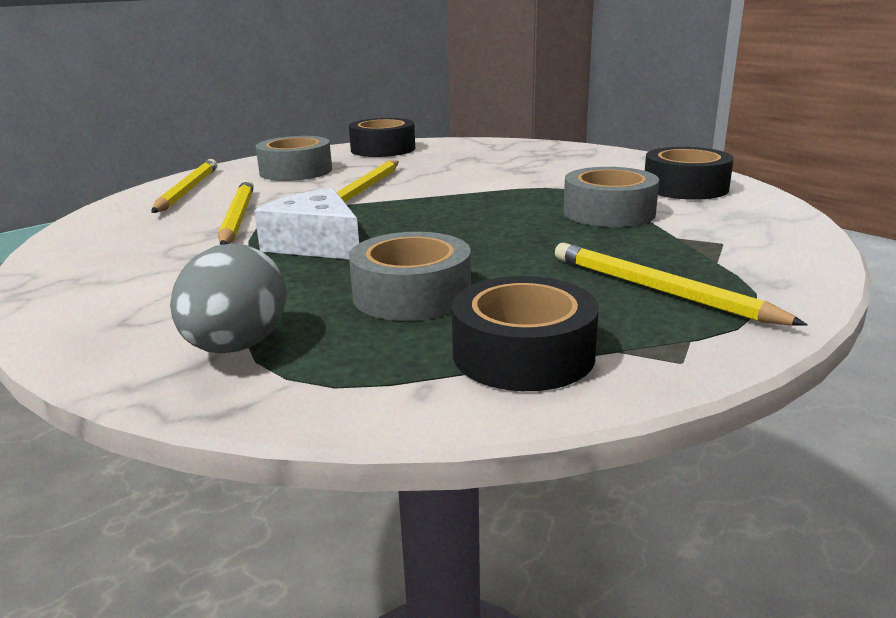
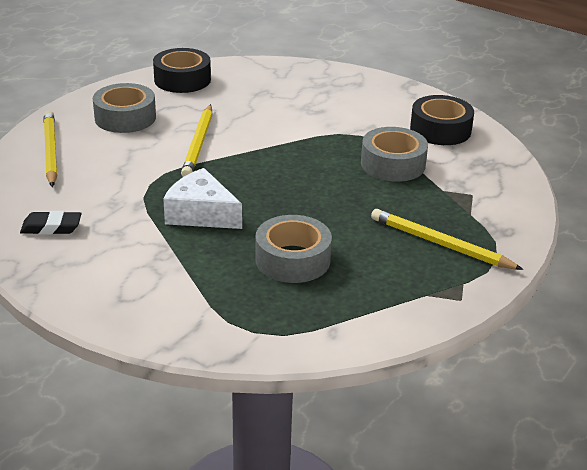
camera: 15 degrees left, 10 degrees up
grey egg [170,244,287,354] -> none
yellow pencil [218,180,254,245] -> none
black tape [452,276,599,391] -> none
none -> black eraser [20,211,82,235]

